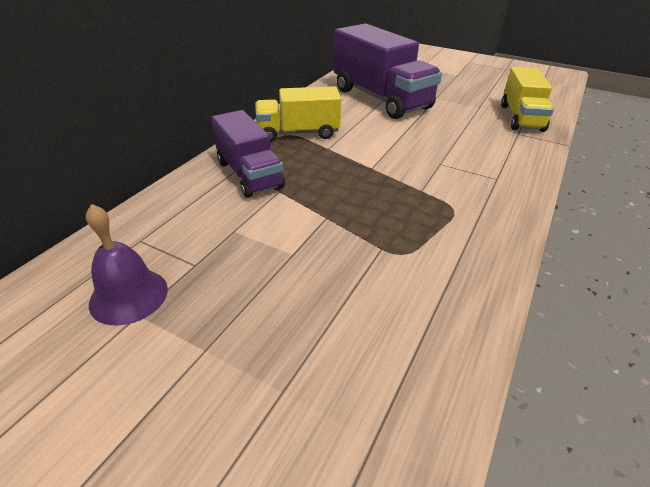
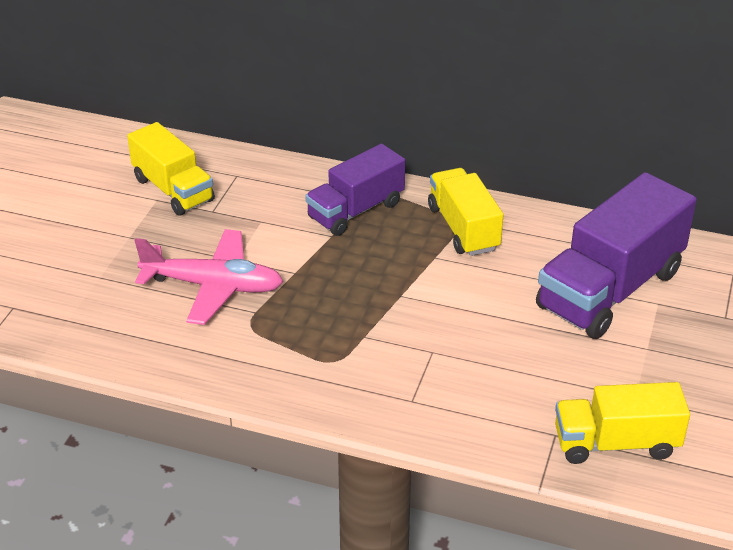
camera: 80 degrees right, 0 degrees up
purple bell [86,204,168,326] -> yellow truck [127,122,215,216]
none -> pink plane [134,229,283,325]

